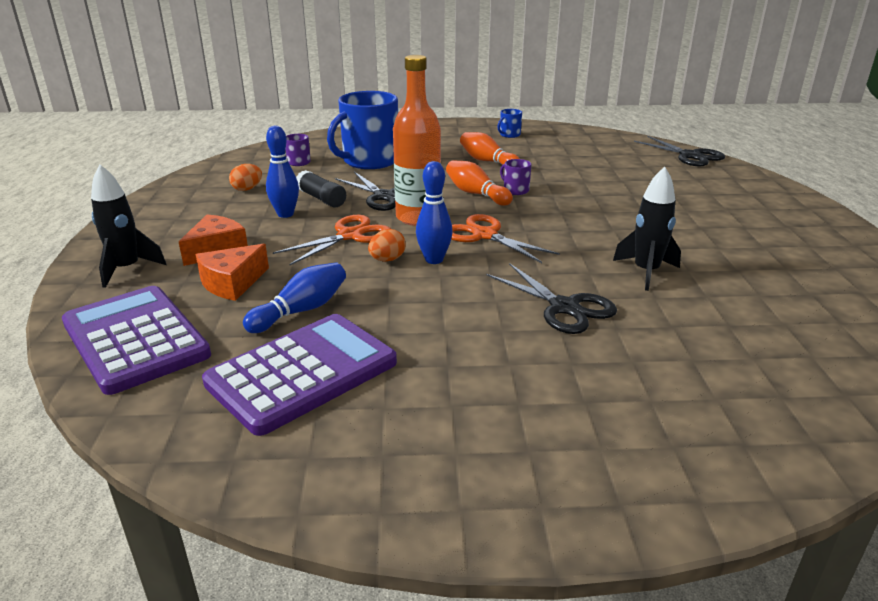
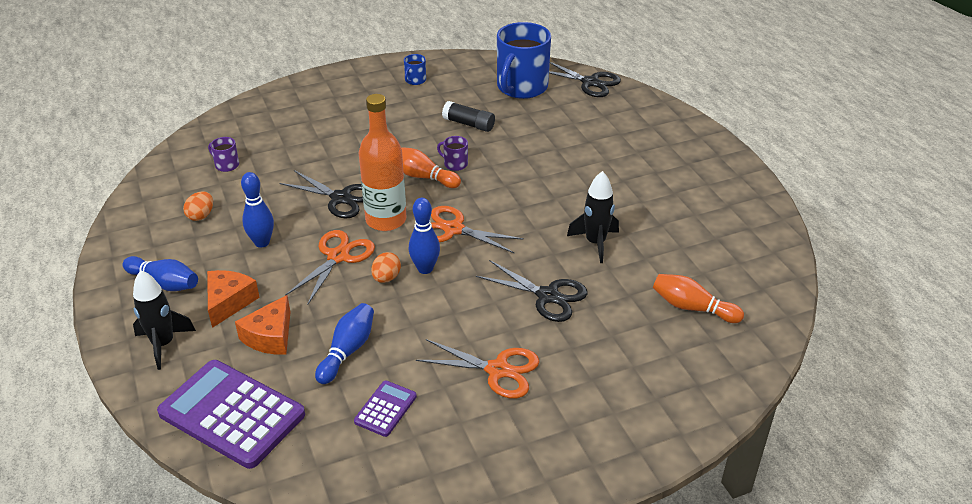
camera: 20 degrees left, 10 degrees up
purple calculator [202,314,397,436] -> purple calculator [354,381,417,437], size x0.48
black glue stick [296,170,346,207] -> black glue stick moved to [442,101,495,132]
blue mug [327,91,398,169] -> blue mug moved to [497,22,551,99]
orange bowling pin [460,132,520,165] -> orange bowling pin moved to [653,274,744,323]
none -> blue bowling pin [123,256,198,291]
none -> orange scissors [416,339,540,399]

